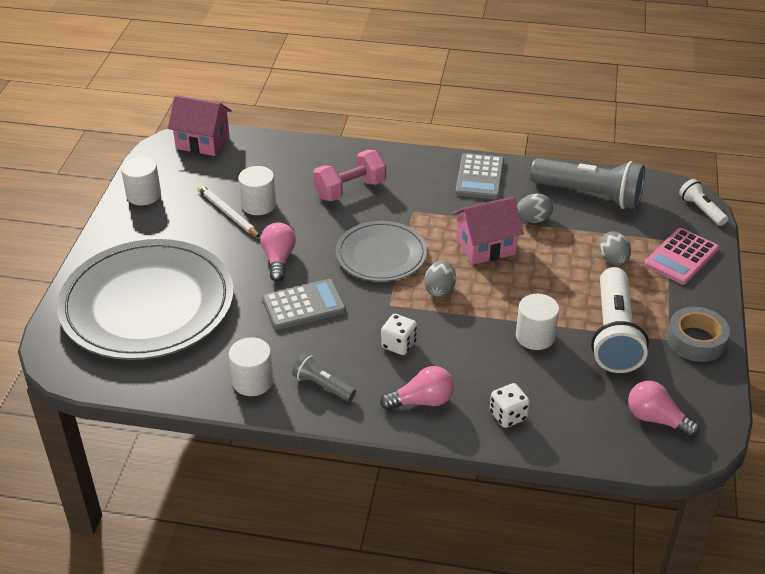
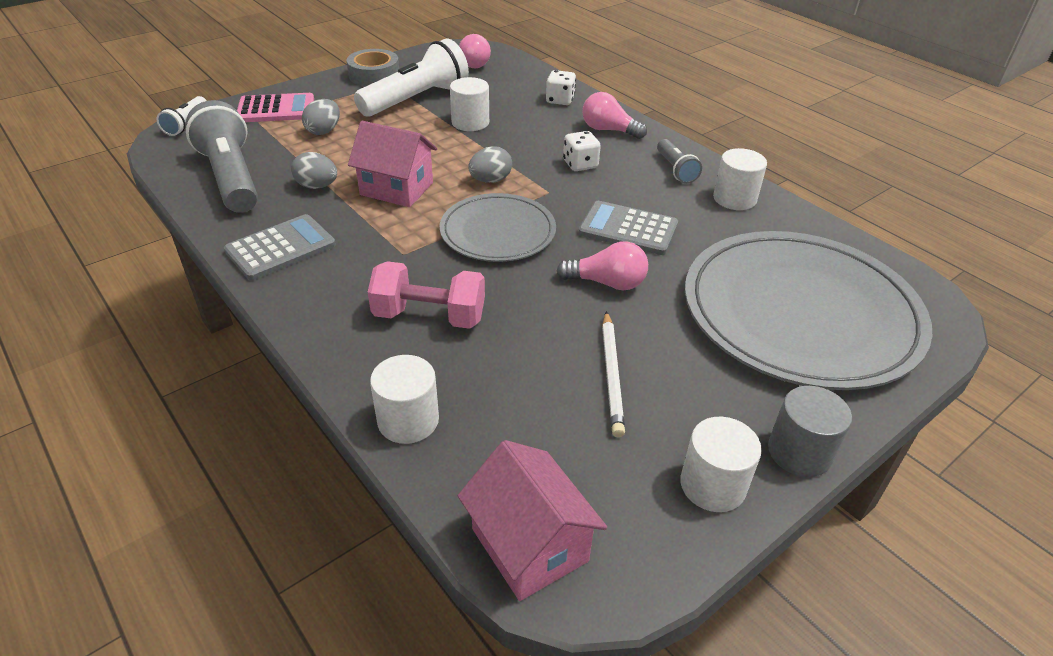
camera: 140 degrees left, 0 degrees up
white cylinder [238,166,276,215] -> white cylinder moved to [370,355,439,444]
pink light bulb [260,222,296,282] -> pink light bulb turned 120 degrees counterclockwise [557,241,648,290]
none -> grey cylinder [768,386,852,477]

